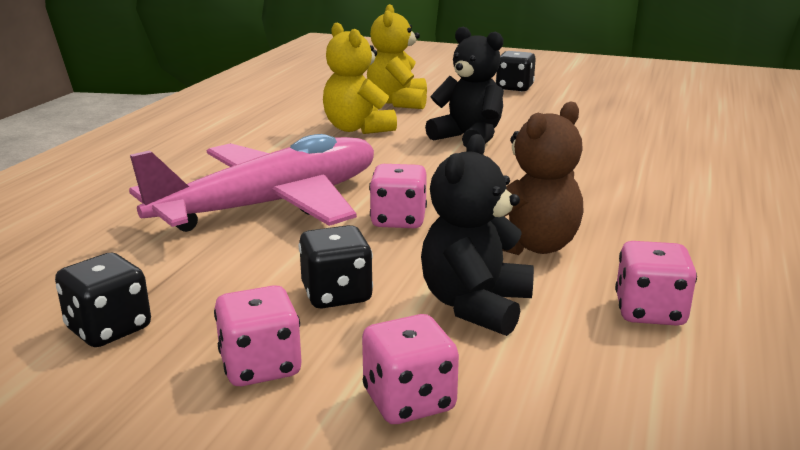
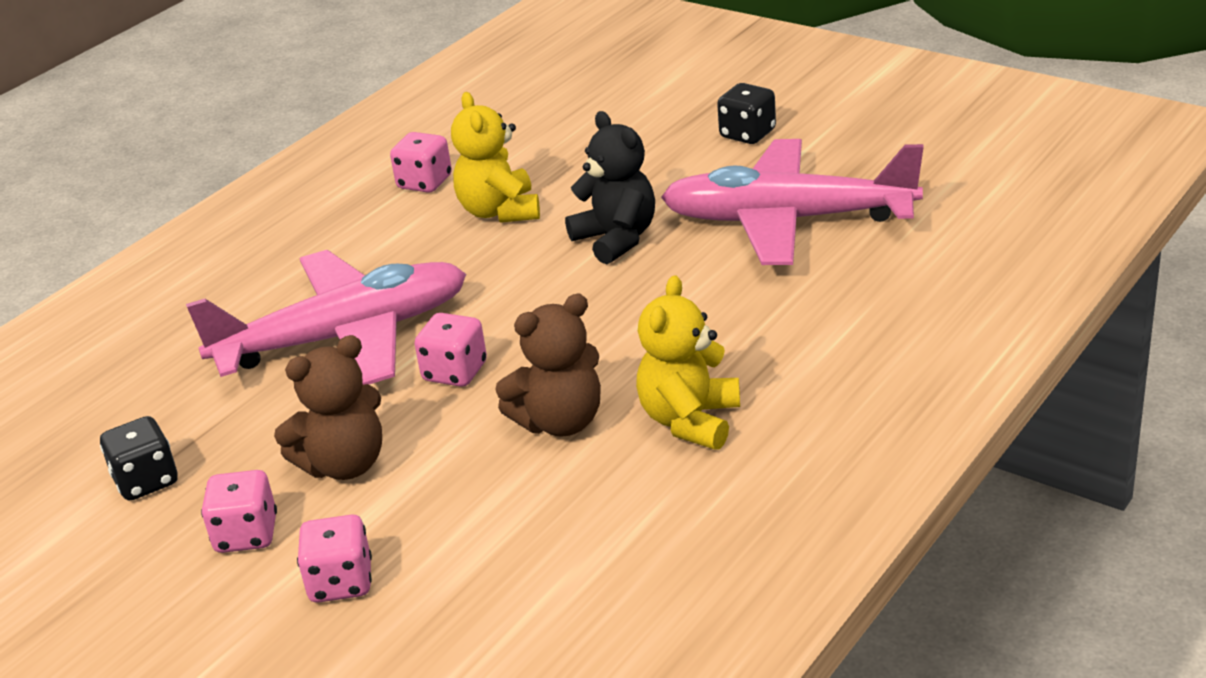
camera: 20 degrees right, 10 degrees up
black dice [299,225,373,308] -> brown teddy bear [274,335,382,480]
yellow teddy bear [367,4,427,109] -> yellow teddy bear moved to [636,275,740,450]
black teddy bear [421,134,534,336] -> none
pink dice [615,241,697,326] -> pink dice moved to [390,132,452,193]
none -> pink plane [661,139,924,265]

